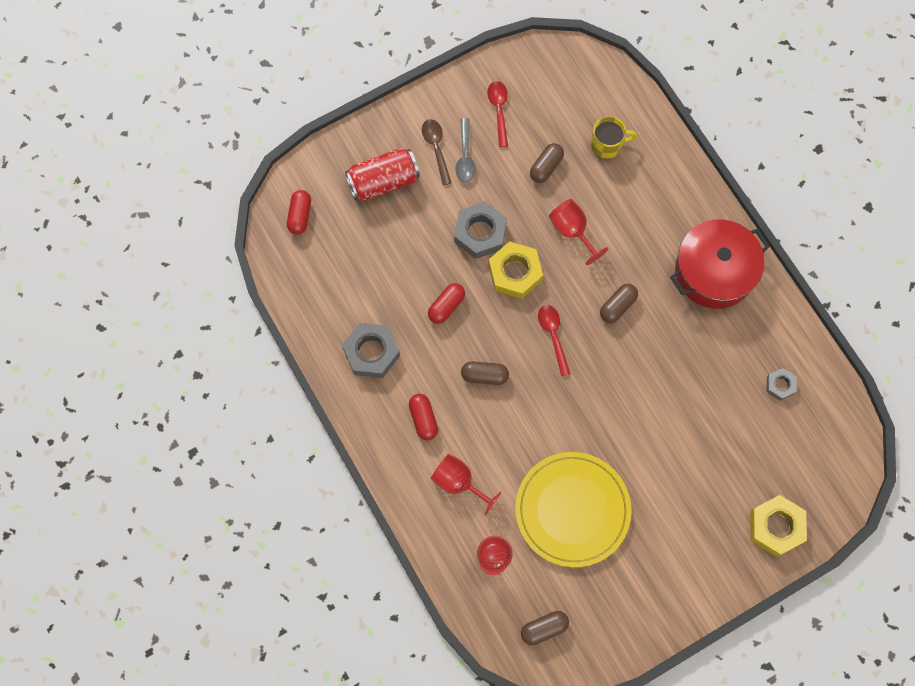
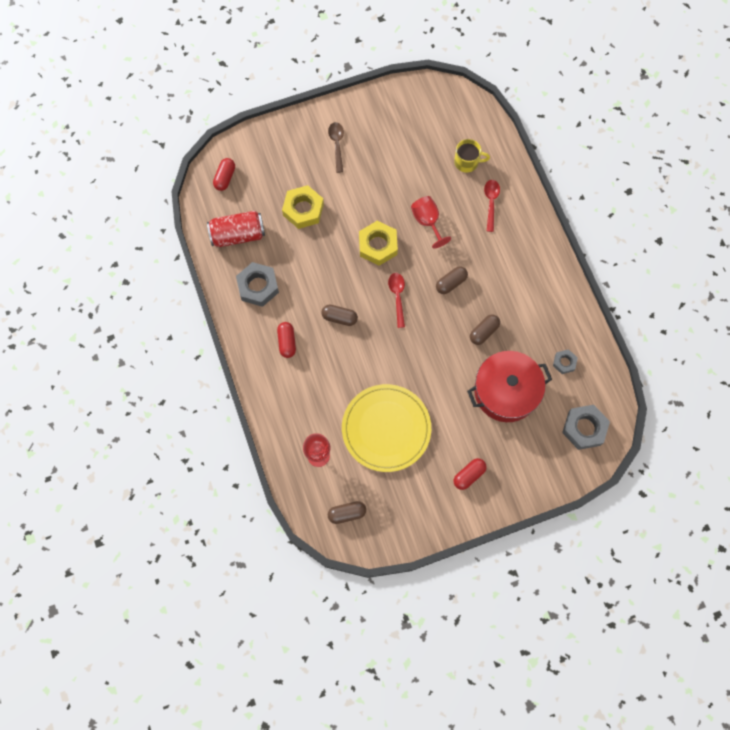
camera: 10 degrees right, 0 degrees up
red can [345,147,420,201] -> red can moved to [207,211,265,247]
red capsule [428,283,465,324] -> red capsule moved to [454,458,487,490]
red goblet [431,454,502,516] -> none
grey nut [454,202,507,259] -> grey nut moved to [562,405,610,450]
grey spoon [455,118,476,183] -> none
red spoon [487,81,508,147] -> red spoon moved to [484,180,500,232]
brown capsule [530,143,564,183] -> brown capsule moved to [470,315,500,345]
red pot [670,219,770,309] -> red pot moved to [467,351,552,422]
yellow nut [750,495,807,557] -> yellow nut moved to [282,185,324,229]

